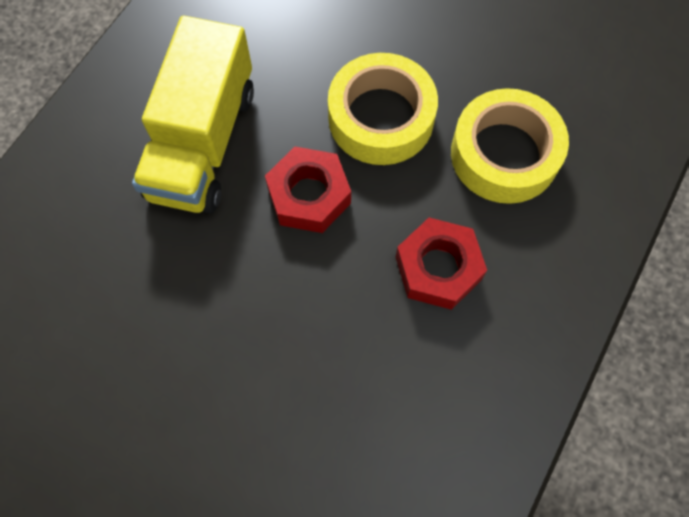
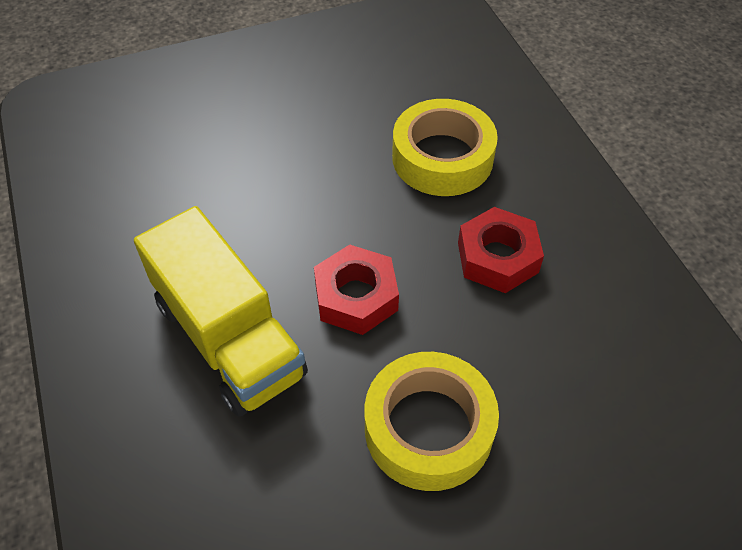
camera: 50 degrees left, 15 degrees down
yellow tape [328,53,438,165] -> yellow tape moved to [364,352,499,491]

